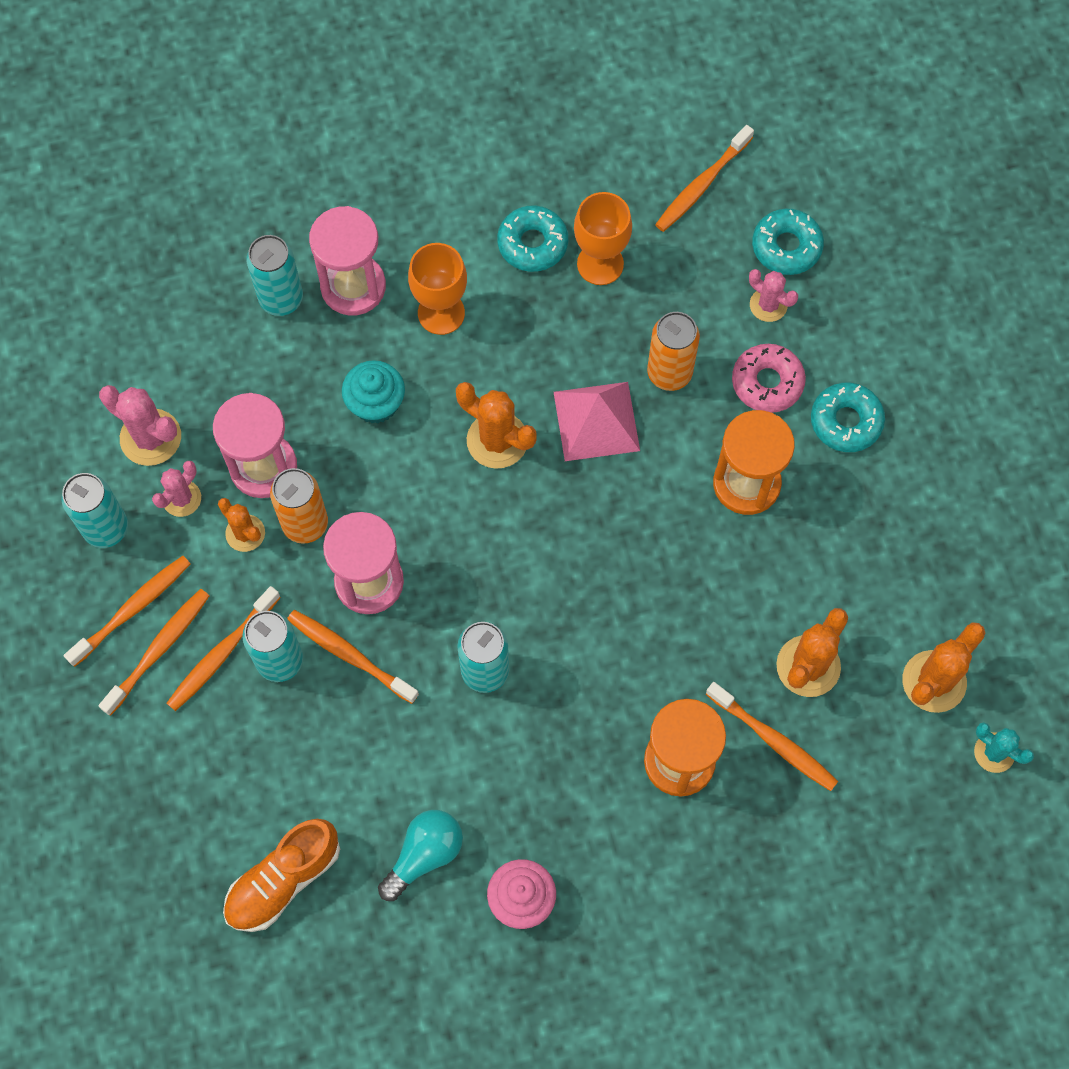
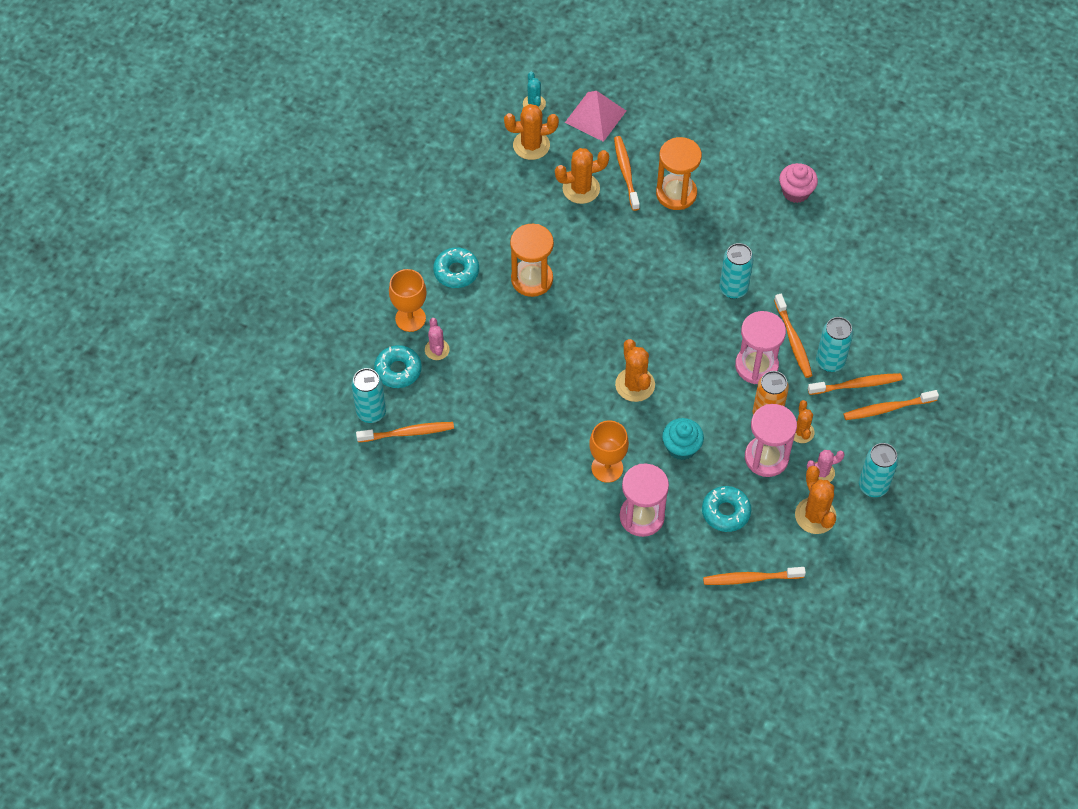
camera: 140 degrees left, 10 degrees down
orange toothbrush [64,556,191,667] -> orange toothbrush moved to [703,567,806,585]
pink cactus [99,385,181,466] -> orange cactus [795,466,836,534]
orange shoe [223,819,340,932] -> none
turquoise can [247,235,303,316] -> turquoise can moved to [351,368,386,423]
turquoise light bulb [378,810,463,901] -> none
turquoise donut [497,205,568,272] -> turquoise donut moved to [702,486,751,532]
pink pyramid [554,382,640,461] -> pink pyramid moved to [565,91,626,142]
orange goblet [574,192,632,285] -> orange goblet moved to [389,269,427,332]
orange can [647,312,700,391] -> none
pink donut [732,344,806,413] -> none

